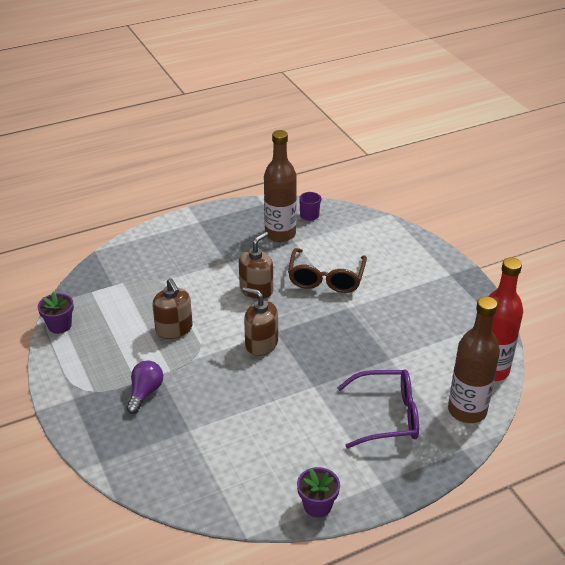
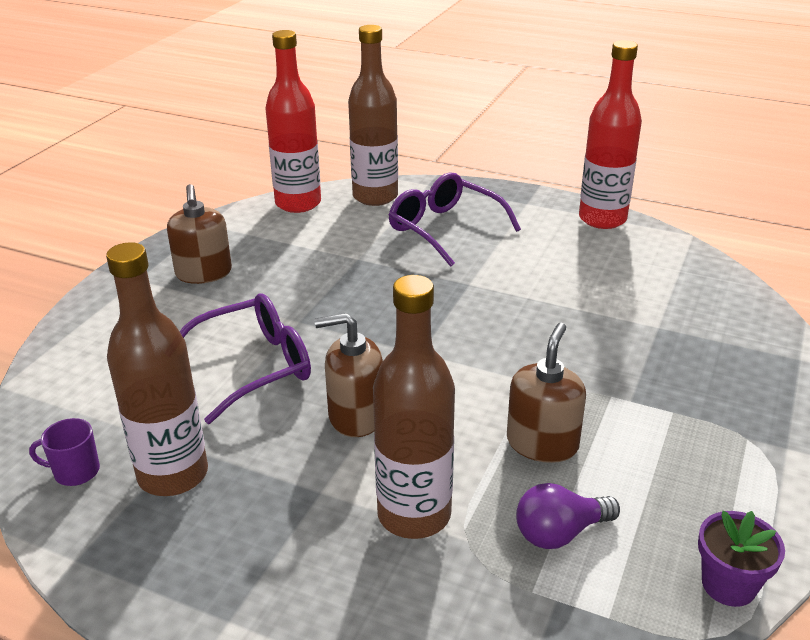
camera: 130 degrees left, 5 degrees down
purple light bulb [126,360,163,414] -> purple light bulb moved to [516,483,620,549]
brown soap dispenser [242,287,278,356] -> brown soap dispenser moved to [167,184,232,284]
brown glasses [288,248,367,293] -> purple glasses [179,293,311,424]
purple flower pot [297,467,340,518] -> red bottle [579,40,642,229]
none -> brown bottle [373,275,455,539]

